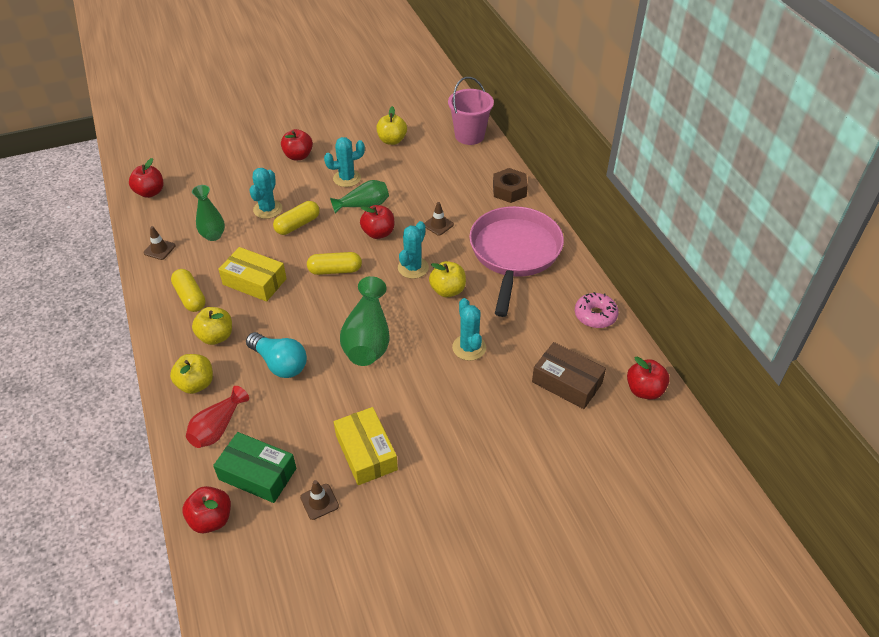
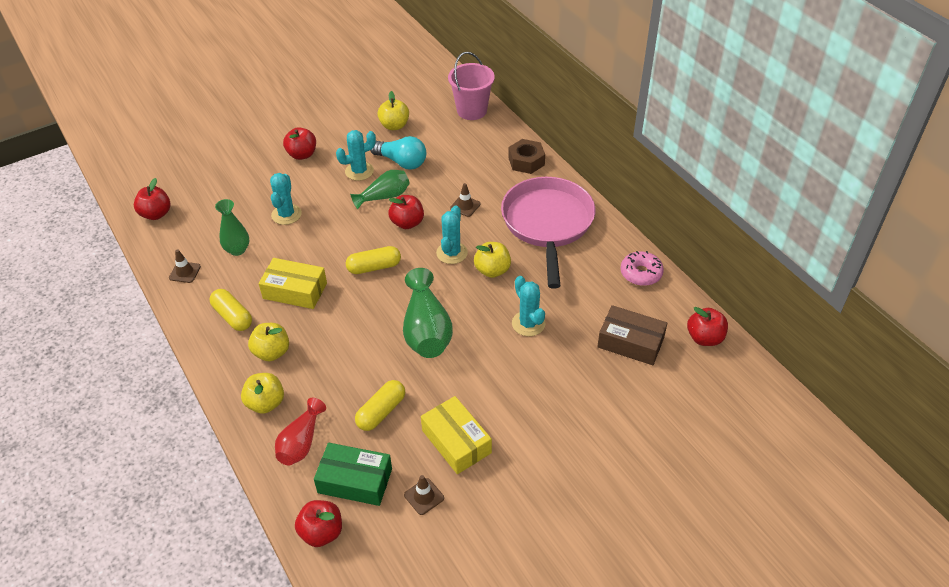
camera: 10 degrees left, 0 degrees up
turquoise light bulb [246,332,307,378] -> turquoise light bulb moved to [370,136,426,170]
yellow capsule [273,201,320,235] -> yellow capsule moved to [355,380,405,431]

